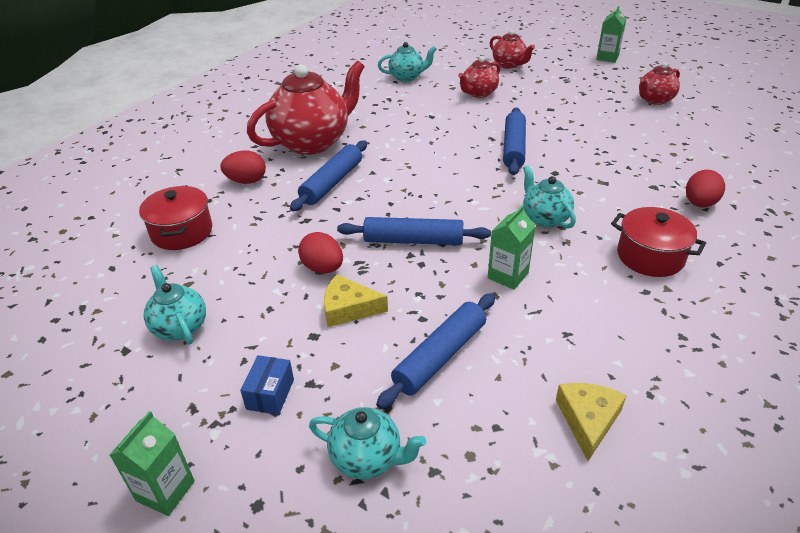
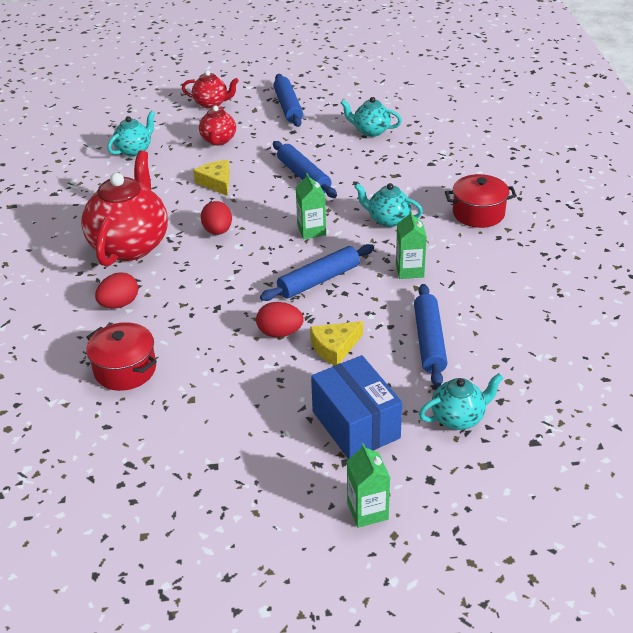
camera: 40 degrees left, 0 degrees up
turquoise teapot [144,265,206,345] -> turquoise teapot moved to [340,97,402,137]
blue box [240,355,294,415] -> blue box [311,355,402,459], size x2.04
blue rolling pin [290,141,367,212] -> blue rolling pin moved to [273,74,303,127]
yellow cheese [556,383,627,461] -> yellow cheese moved to [193,160,230,196]
green carton [596,6,626,63] -> green carton moved to [296,173,326,239]
red teapot [639,62,680,105] -> none
red egg [686,170,725,208] -> red egg moved to [201,201,232,235]

